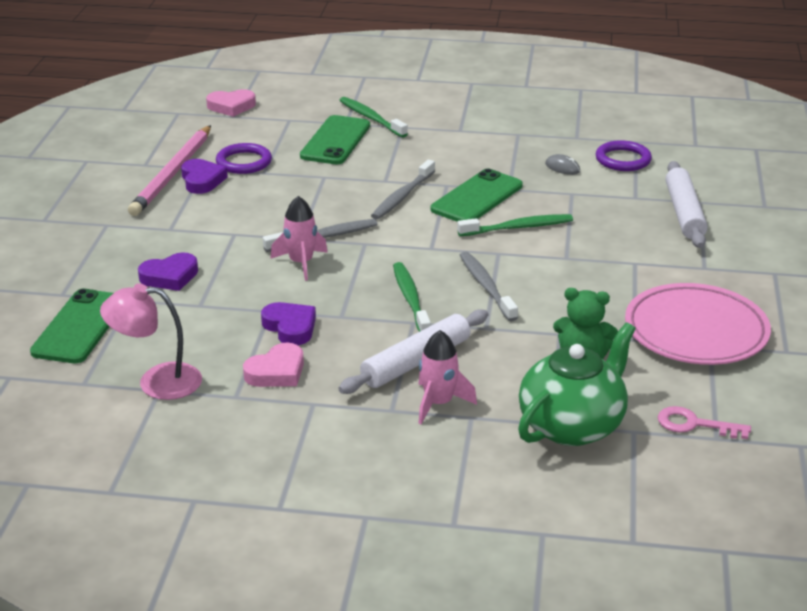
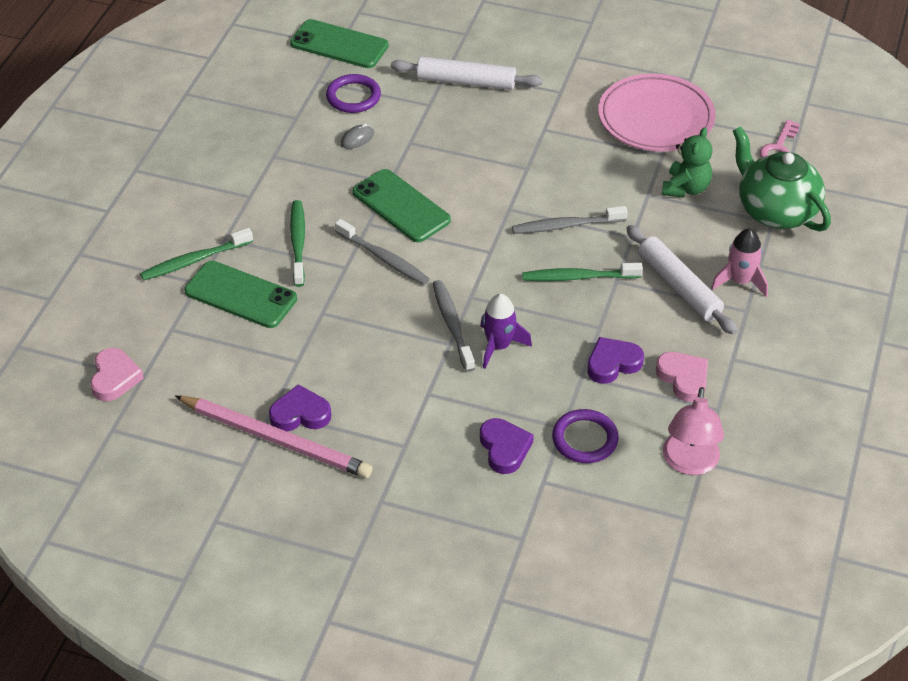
camera: 80 degrees left, 15 degrees up
green phone [30,289,113,363] -> green phone moved to [290,19,389,68]
purple ring [216,143,272,174] -> purple ring moved to [552,409,619,463]
pink rocket [270,196,328,281] -> purple rocket [480,294,532,369]
green toothbrush [457,214,573,236] -> green toothbrush moved to [290,200,305,287]

